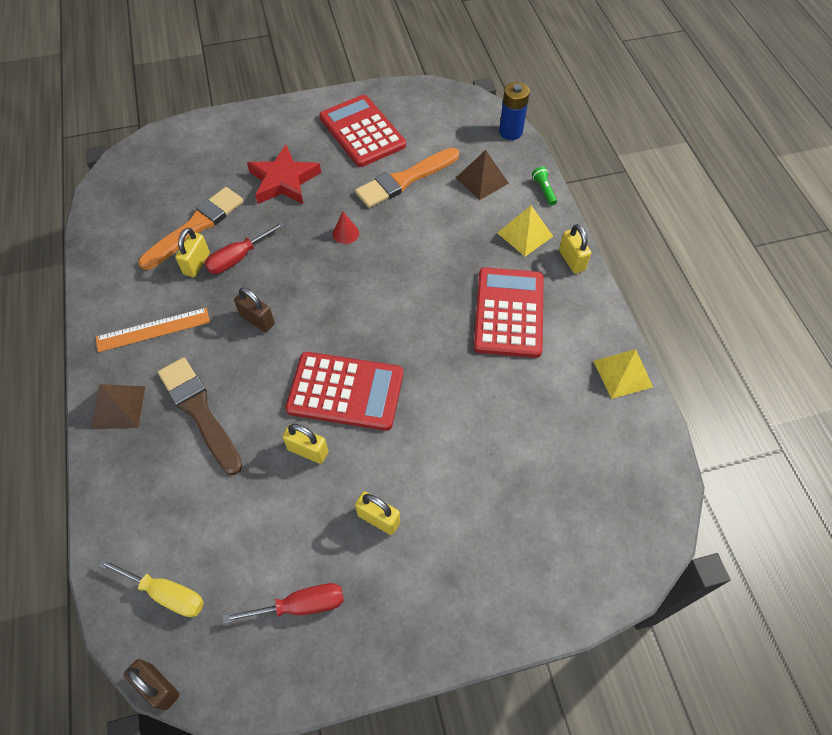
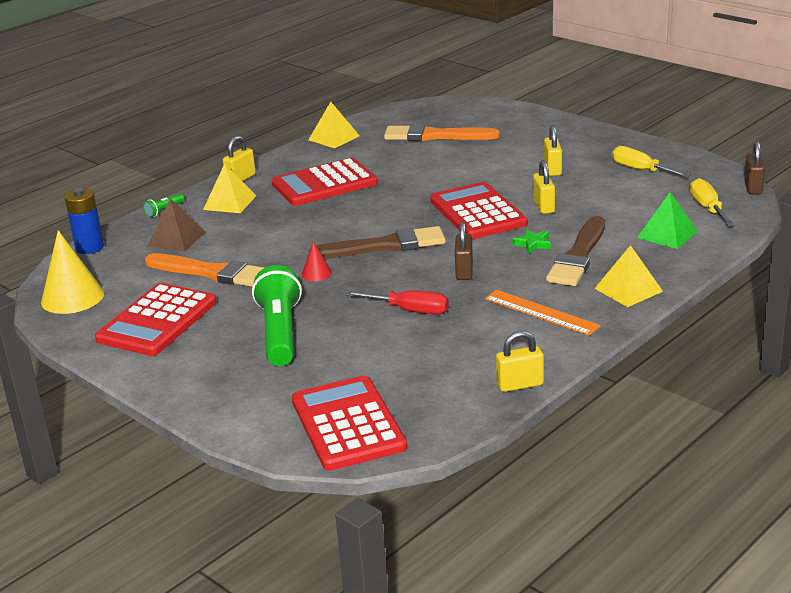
camera: 120 degrees left, 30 degrees down
brown pyramid [91,384,145,430] -> yellow pyramid [594,245,663,307]
orange brush [138,187,243,270] -> orange brush moved to [384,124,500,141]
yellow padlock [175,228,210,277] -> yellow padlock moved to [496,331,544,392]
red screwdriver [223,583,344,623] -> yellow screwdriver [612,146,690,177]
red star [247,145,321,204] -> green flashlight [252,265,302,366]
none -> yellow cone [41,230,104,314]
none -> red calculator [292,376,407,471]
none -> brown brush [309,226,446,259]
none -> green star [512,229,551,254]
none -> green pyramid [637,192,698,249]

